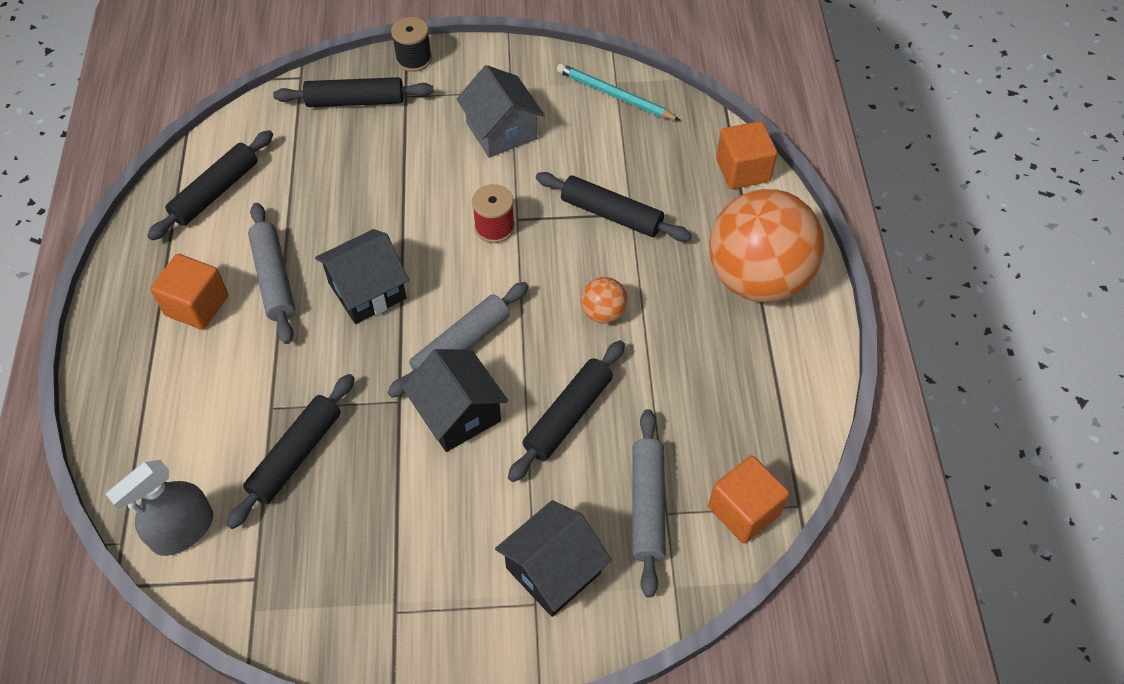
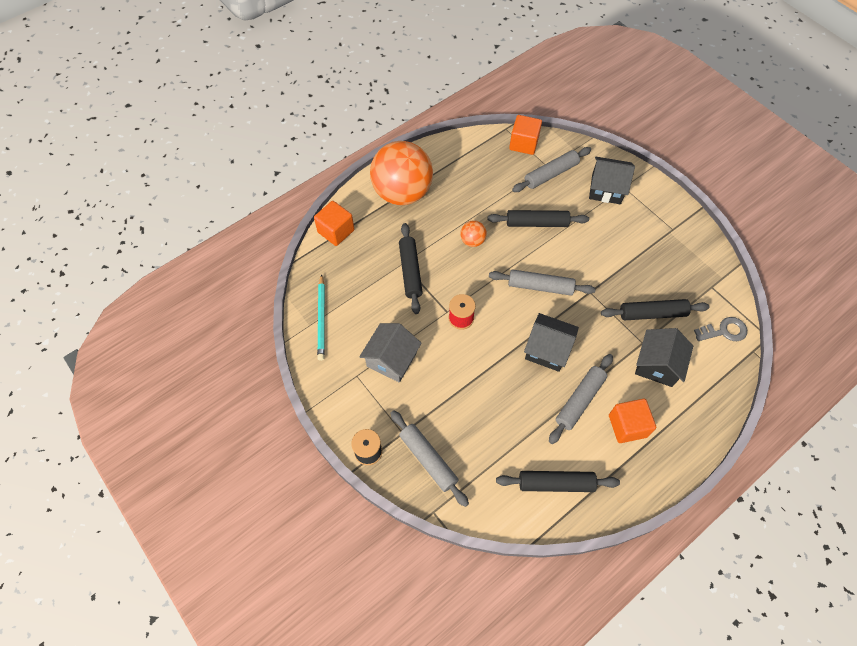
camera: 125 degrees left, 5 degrees up
grey spray bottle [106,460,213,556] -> grey key [694,317,747,341]
black rolling pin [273,77,433,107] -> grey rolling pin [390,410,469,507]
black house [402,349,508,452] -> black house moved to [635,328,693,387]

